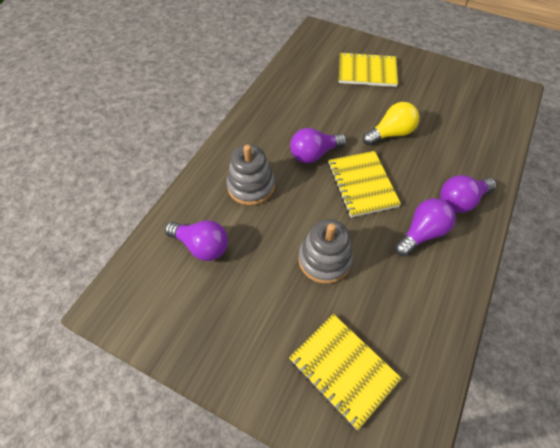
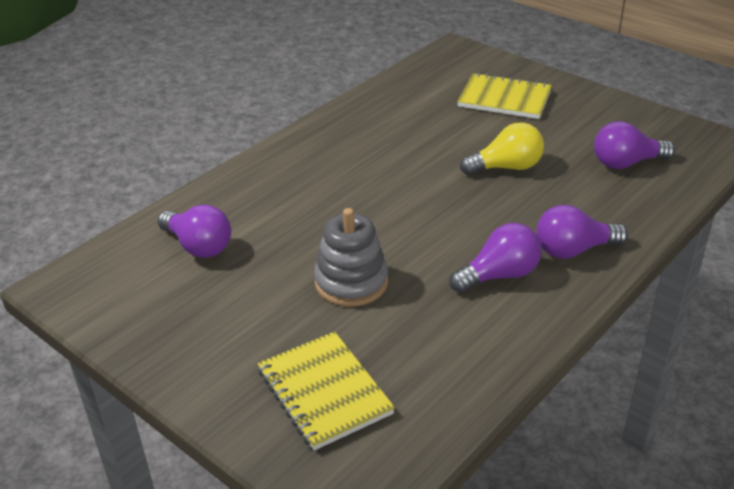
camera: 15 degrees right, 20 degrees down
grey stacking toy [227,145,275,206] -> none
purple light bulb [290,128,347,163] -> purple light bulb moved to [594,121,675,169]
yellow notebook [328,151,401,218] -> none

